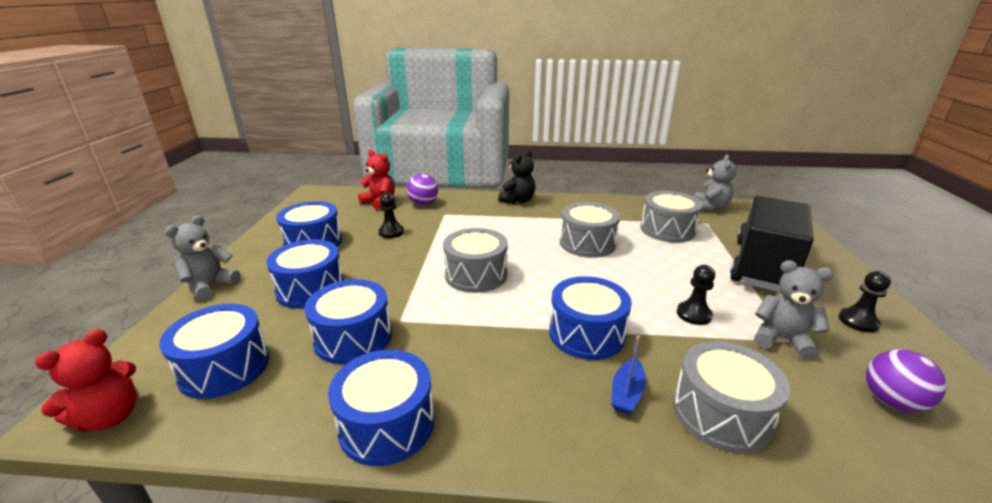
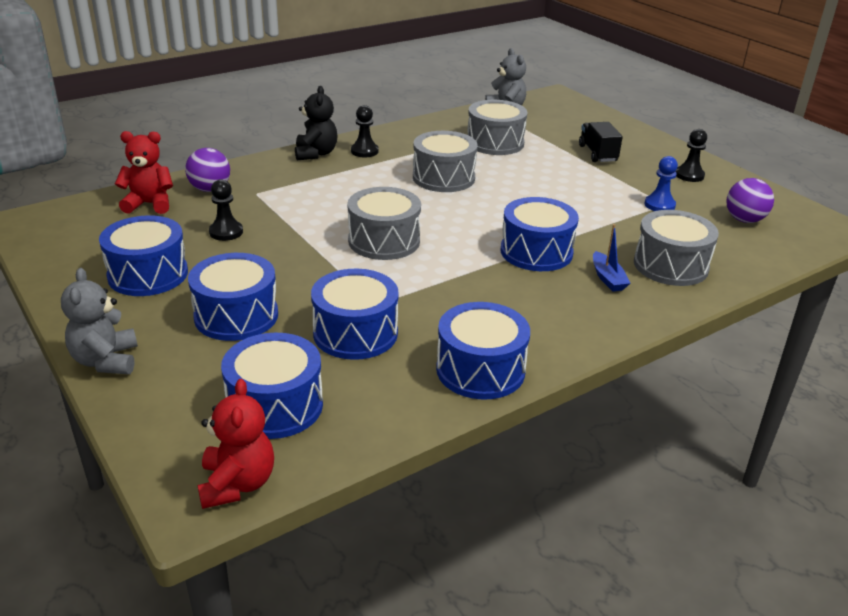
camera: 40 degrees left, 5 degrees up
black pawn [677,265,715,325] -> black pawn moved to [351,105,379,157]
black truck [730,196,814,293] -> black truck [579,122,623,162], size x0.48
grey teddy bear [754,260,834,360] -> blue pawn [644,156,678,211]

